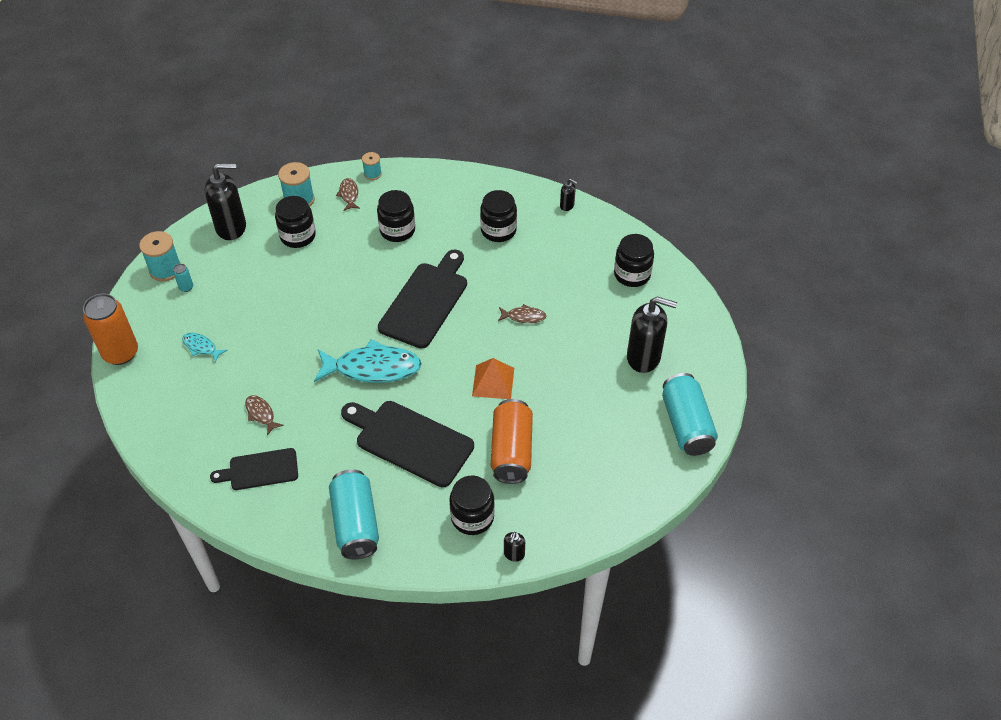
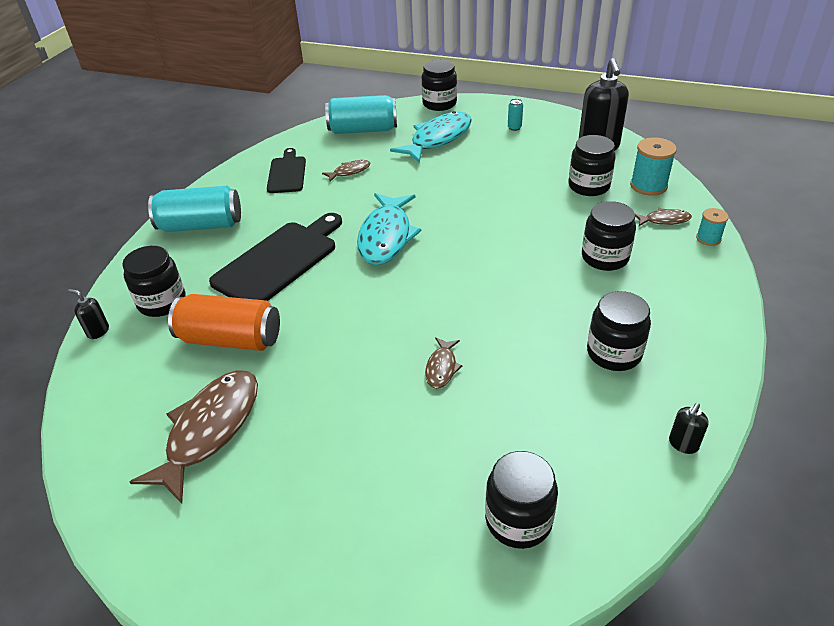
camera: 100 degrees right, 10 degrees down
orange can [83,293,138,365] -> black jar [422,60,457,111]
turquoise spool [139,231,181,281] -> none
turquoise fish [182,333,228,363] -> turquoise fish [390,111,472,163], size x2.12
black cutting board [378,250,467,348] -> none
orange pyramid [472,358,514,399] -> none
black soap dispenser [627,297,677,373] -> none
turquoise can [662,373,718,456] -> turquoise can moved to [325,95,397,134]
none -> brown fish [130,370,258,504]

